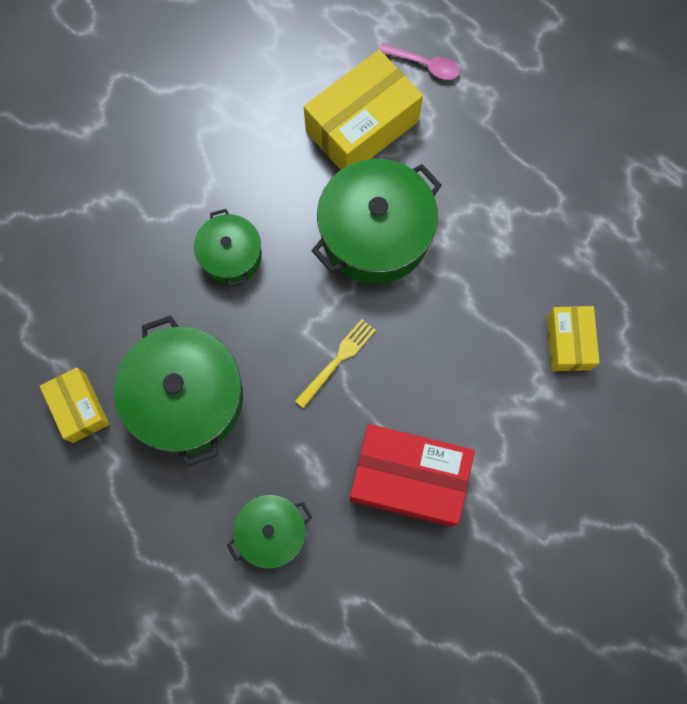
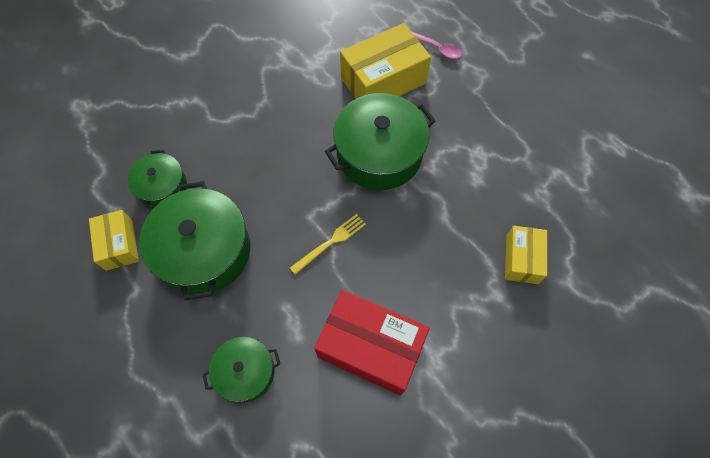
camera: 10 degrees right, 10 degrees down
green pot [194,209,262,287] -> green pot moved to [127,150,187,208]

